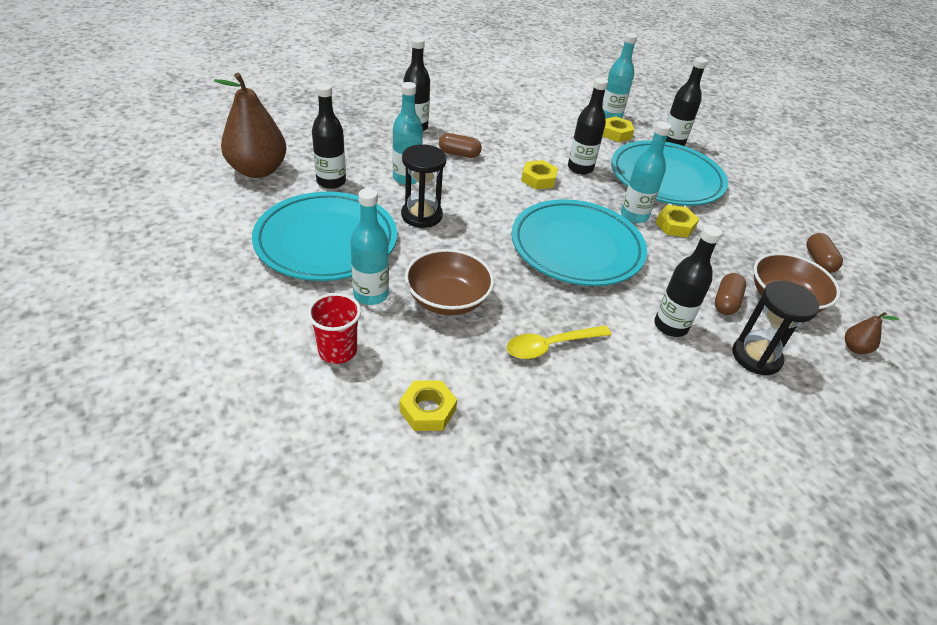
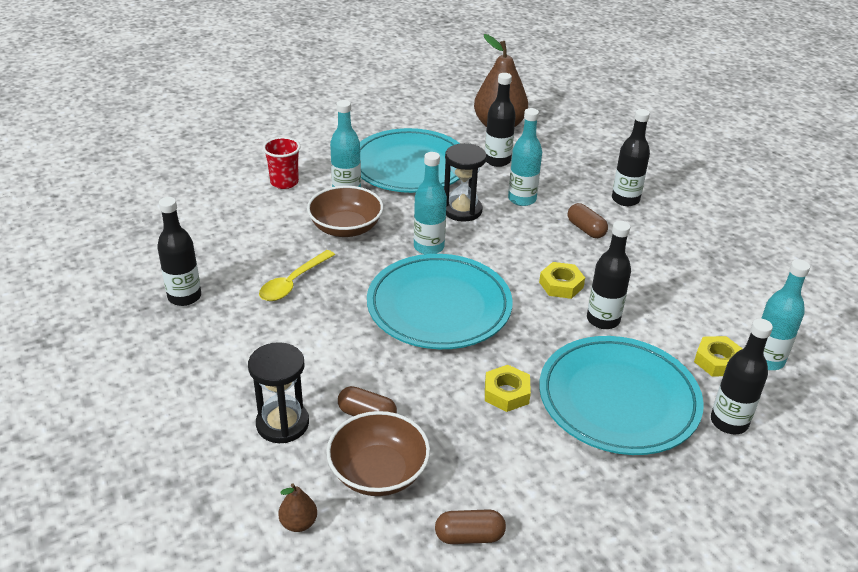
camera: 90 degrees right, 5 degrees down
yellow nut [399,380,457,431] -> none
brown capsule [439,133,482,158] -> brown capsule turned 45 degrees counterclockwise [568,203,608,238]
yellow spoon [507,325,612,359] -> yellow spoon turned 120 degrees counterclockwise [259,250,335,301]
turquoise bottle [621,121,671,223] -> turquoise bottle moved to [414,152,447,254]
black bottle [654,225,722,337] -> black bottle moved to [157,197,201,306]

